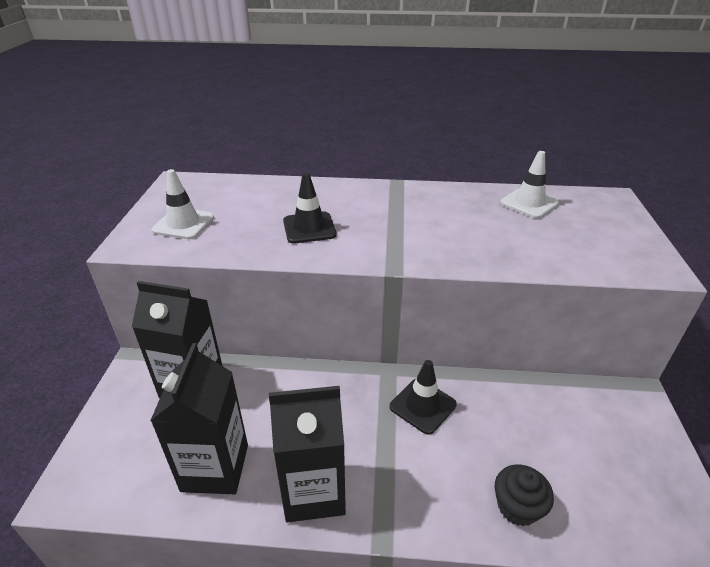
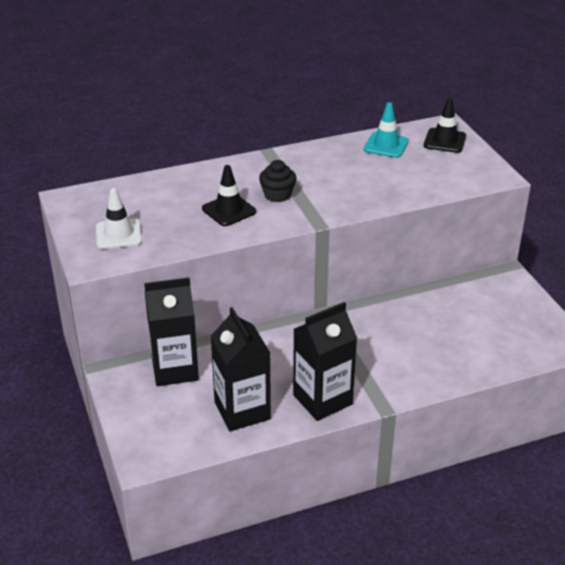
camera: 25 degrees left, 0 degrees up
black traffic cone [389,360,457,435] -> black traffic cone moved to [424,98,466,153]
black cupcake [495,465,554,526] -> black cupcake moved to [259,160,296,202]
white traffic cone [500,151,559,218] -> turquoise traffic cone [364,103,409,158]

